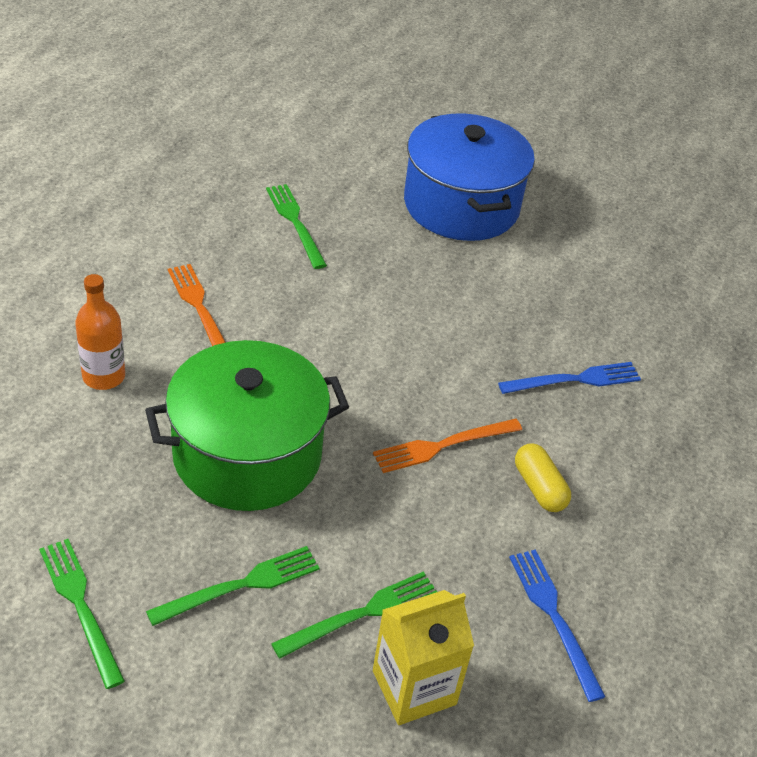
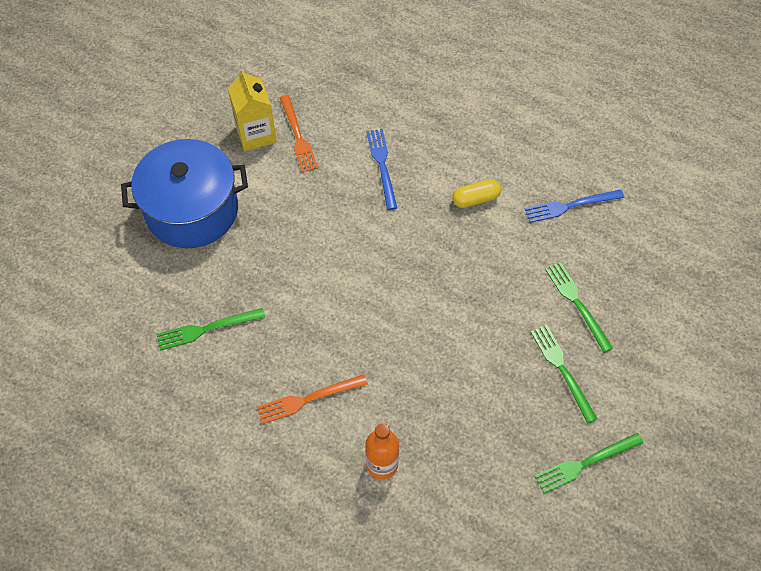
camera: 80 degrees left, 15 degrees up
green pot [145,340,349,511] -> none
orange fork [373,419,522,473] -> orange fork moved to [280,95,318,173]
yellow carton [373,590,474,725] -> yellow carton moved to [228,69,277,151]

